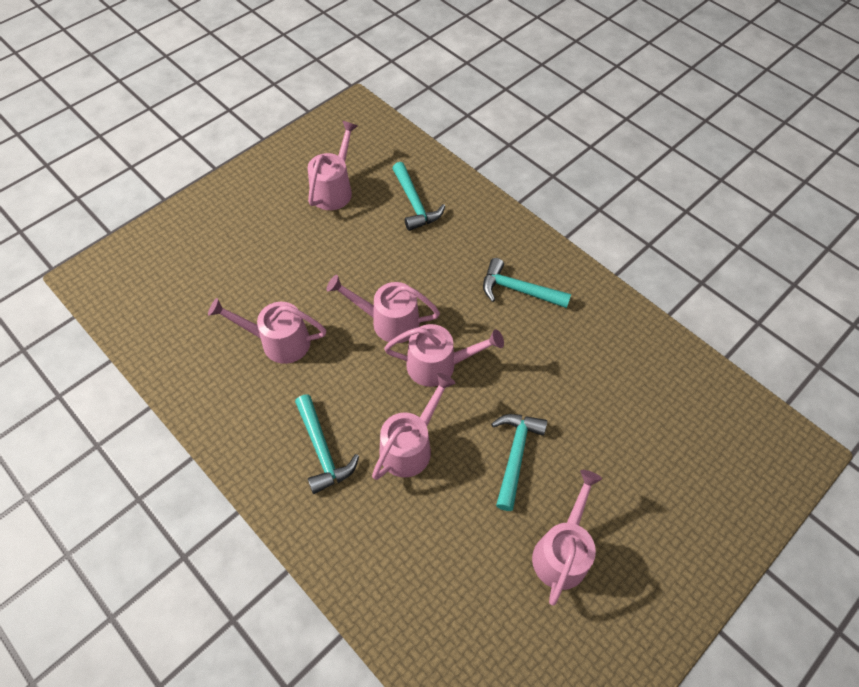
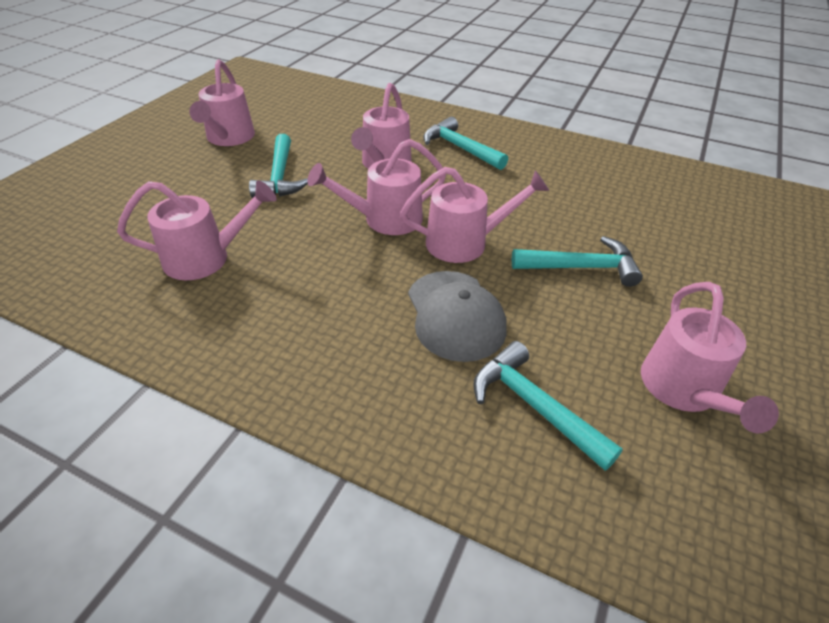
camera: 160 degrees right, 15 degrees down
pink watering can [208,298,327,364] -> pink watering can moved to [117,181,277,280]
turquoise hammer [483,258,571,308] -> turquoise hammer moved to [512,236,643,287]
none -> grey cap [408,271,507,362]

